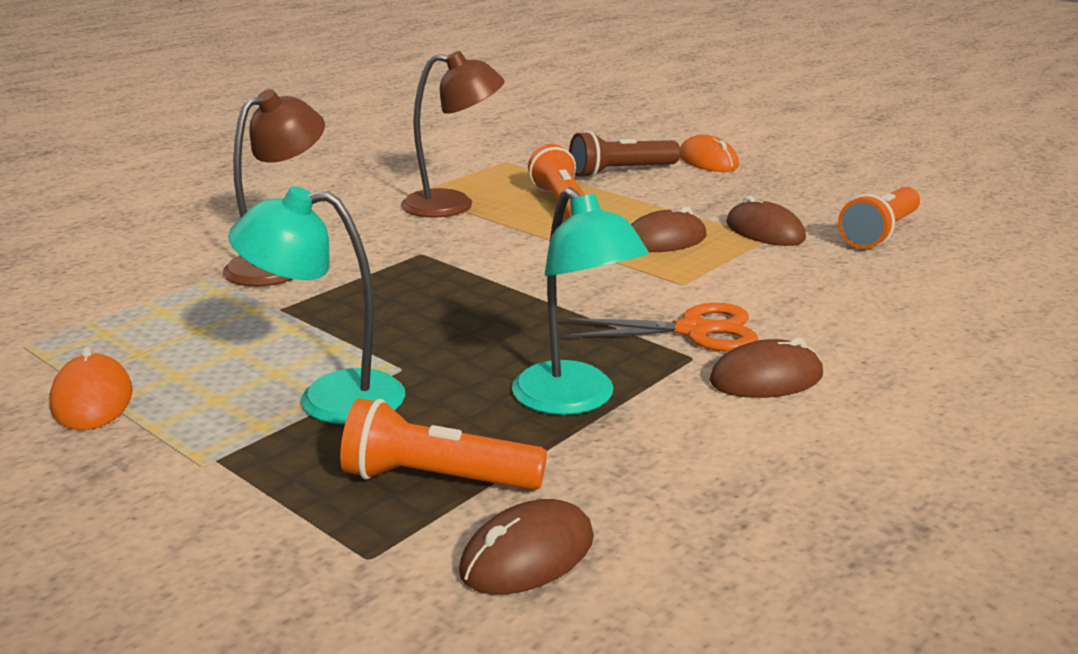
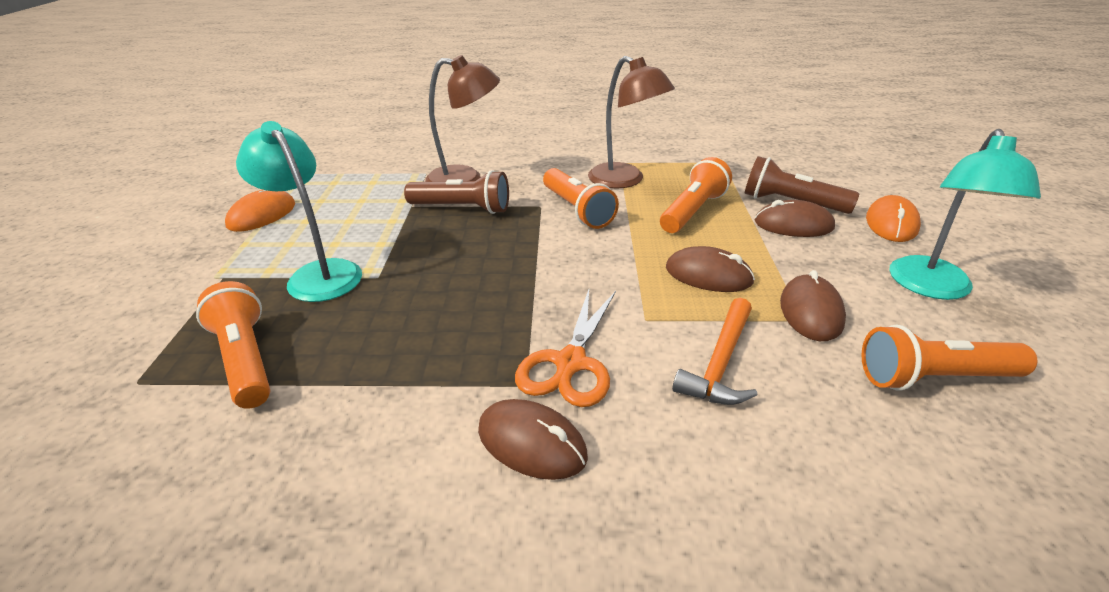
camera: 50 degrees right, 10 degrees up
brown mouse [459,499,594,595] -> brown mouse moved to [754,200,835,237]
turquoise lamp [512,187,649,415] -> turquoise lamp moved to [890,129,1041,300]
orange scissors [562,303,759,352] -> orange scissors turned 60 degrees clockwise [515,290,616,407]
none -> brown flashlight [404,170,509,214]
none -> orange flashlight [543,168,619,229]
none -> orange hammer [672,298,758,405]

